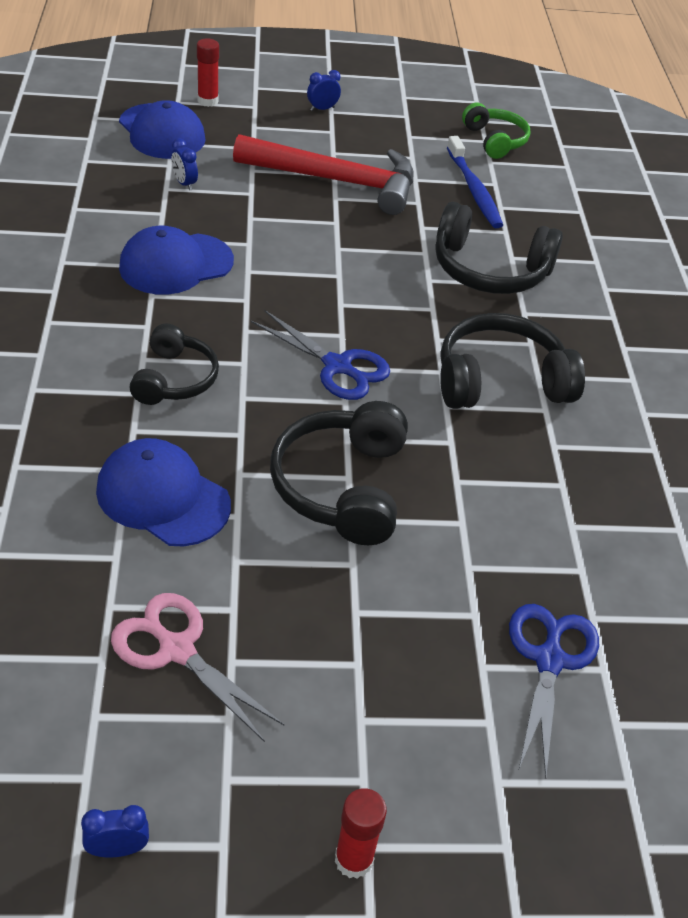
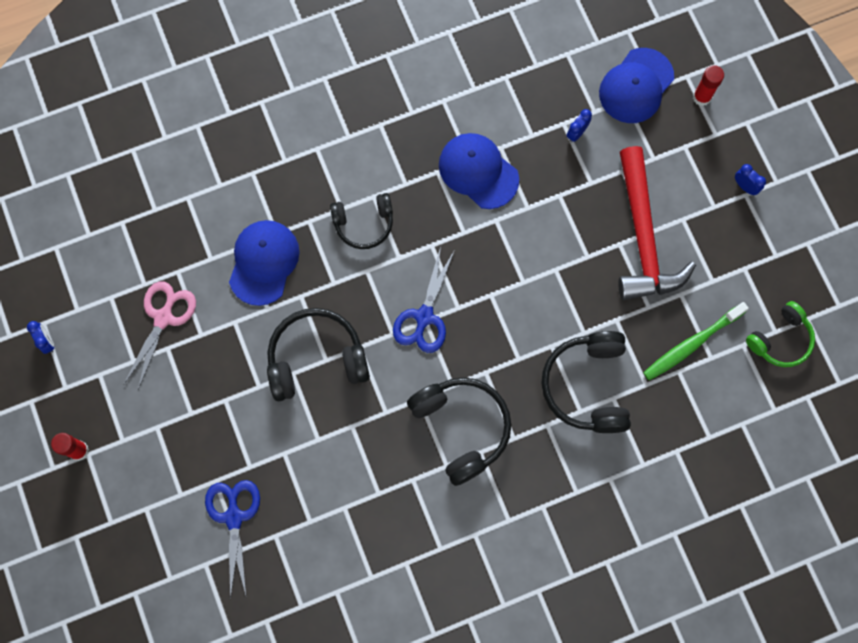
camera: 75 degrees right, 30 degrees up
blue toothbrush [447,136,503,228] -> green toothbrush [643,302,749,380]
blue scissors [509,604,599,779] -> blue scissors turned 90 degrees counterclockwise [205,480,260,599]

